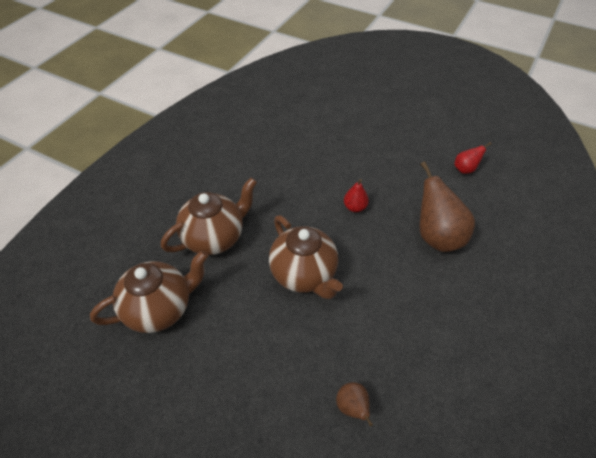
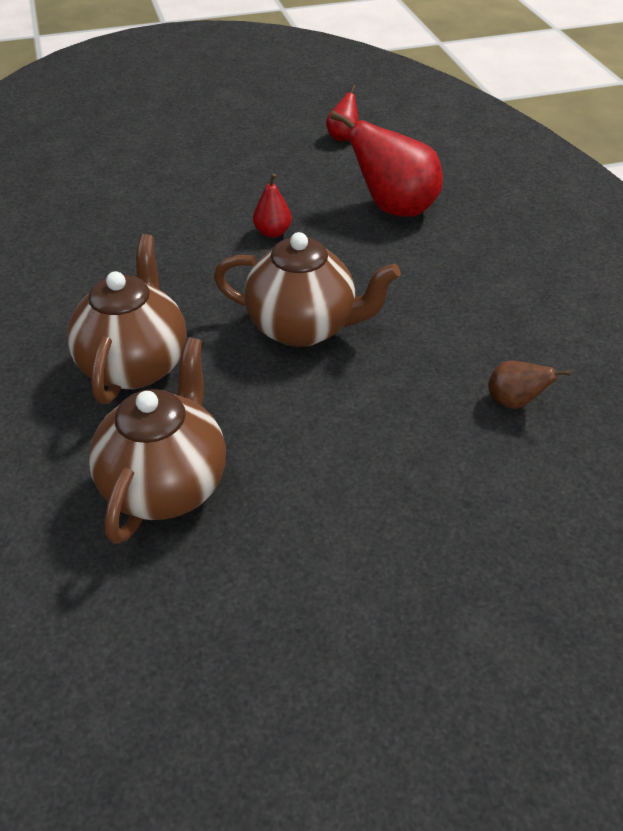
camera: 45 degrees left, 5 degrees down
brown pear [420,161,475,252] -> red pear [330,111,443,217]

